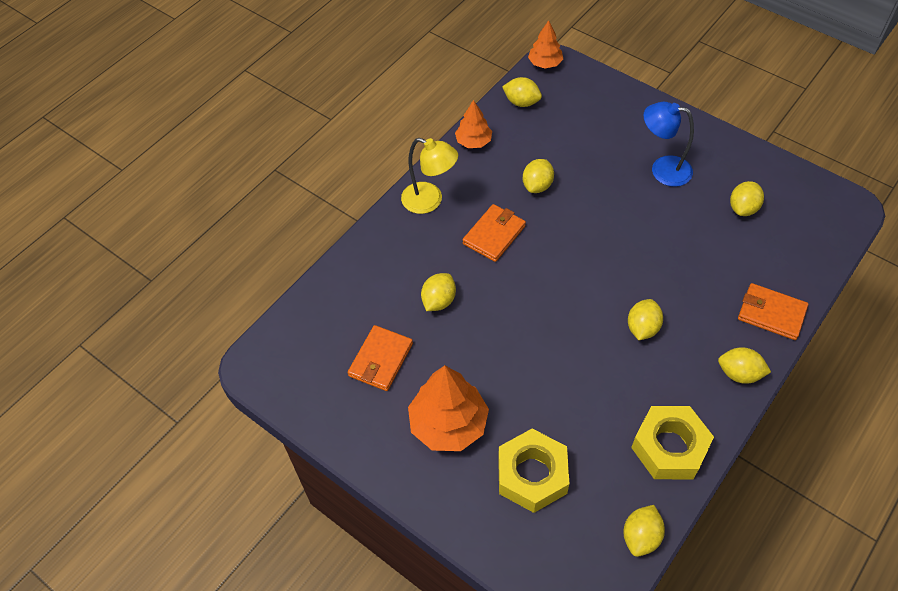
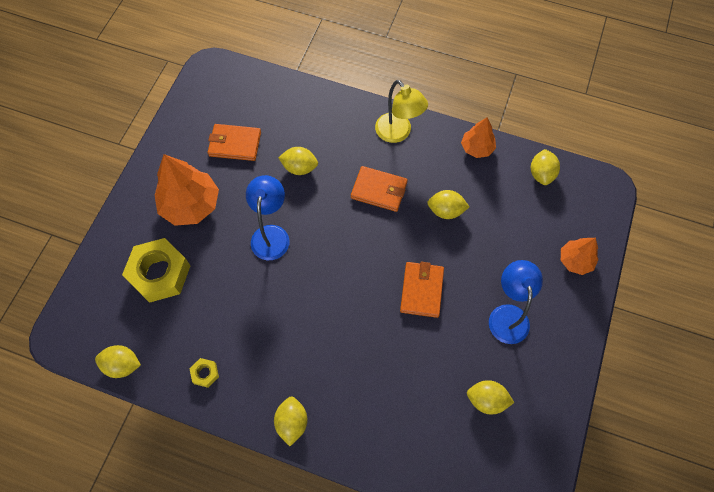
camera: 70 degrees right, 10 degrees up
yellow lamp [401,138,458,214] -> yellow lamp turned 45 degrees counterclockwise [375,80,428,143]
orange tree [528,20,563,68] -> orange tree moved to [561,238,598,275]
yellow lemon [628,299,663,340] -> none
yellow nut [631,406,714,479] -> yellow nut [189,358,219,388], size x0.44
orange wallet [738,283,808,340] -> orange wallet moved to [400,261,444,318]
none -> blue lamp [246,175,289,260]

